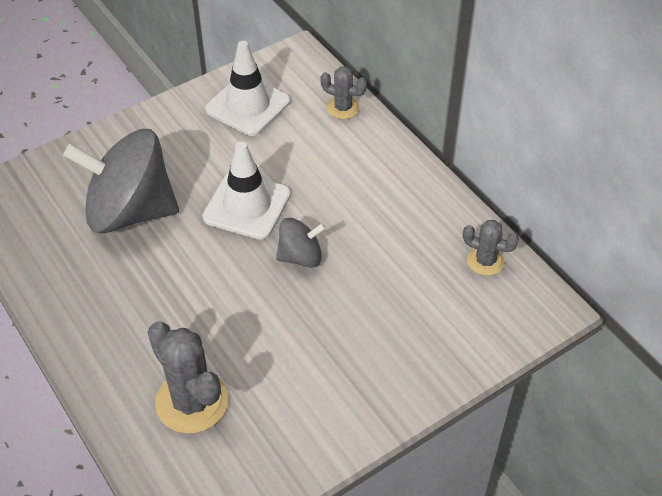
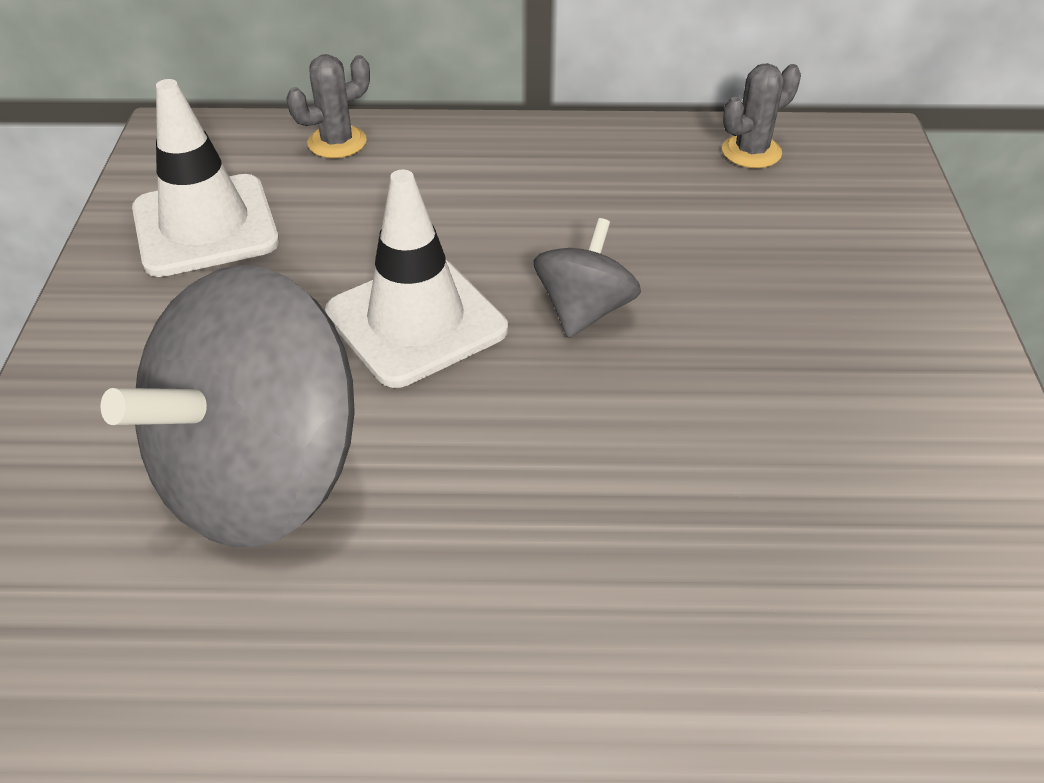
camera: 55 degrees left, 5 degrees down
grey cactus [148,321,229,433] -> none

